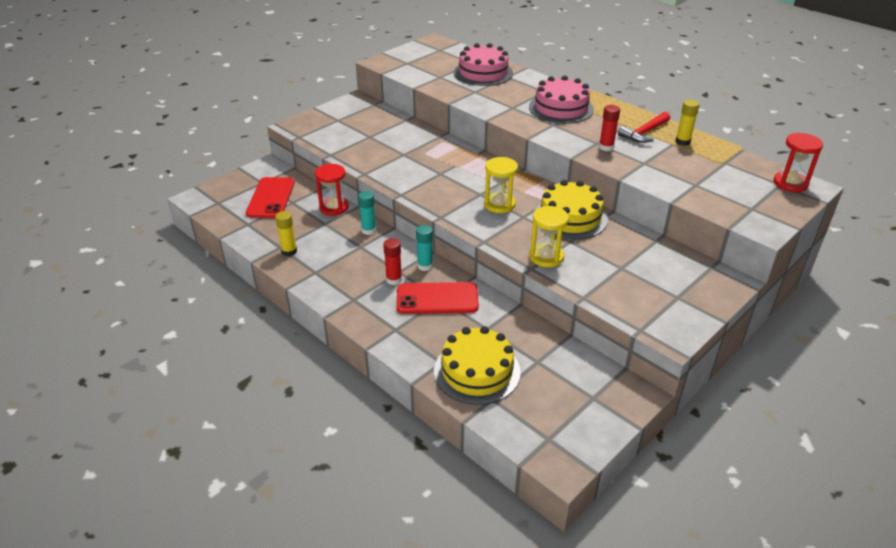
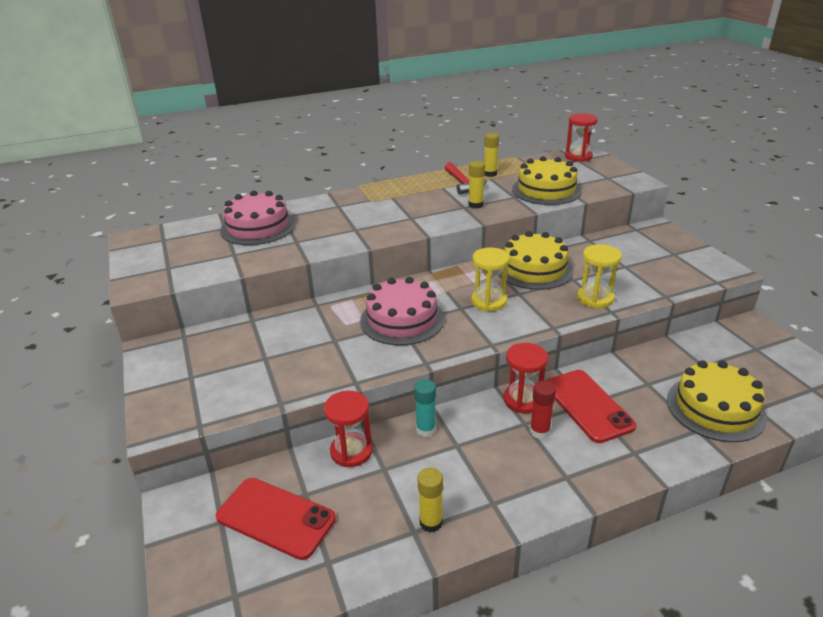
camera: 65 degrees left, 5 degrees down
red phone [396,282,479,314] -> red phone turned 45 degrees counterclockwise [545,370,636,443]
turquoise glue stick [416,225,433,271] -> red hourglass [503,343,548,413]
pink cake [529,75,594,124] -> pink cake moved to [360,277,444,345]
red glue stick [599,105,620,151] -> yellow glue stick [468,161,485,209]
none -> yellow cake [512,156,582,205]

